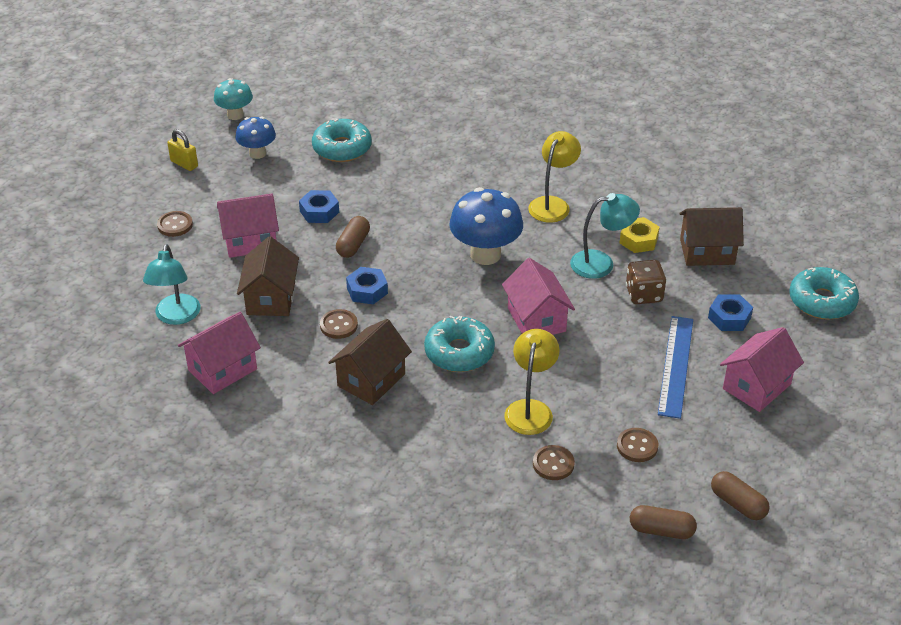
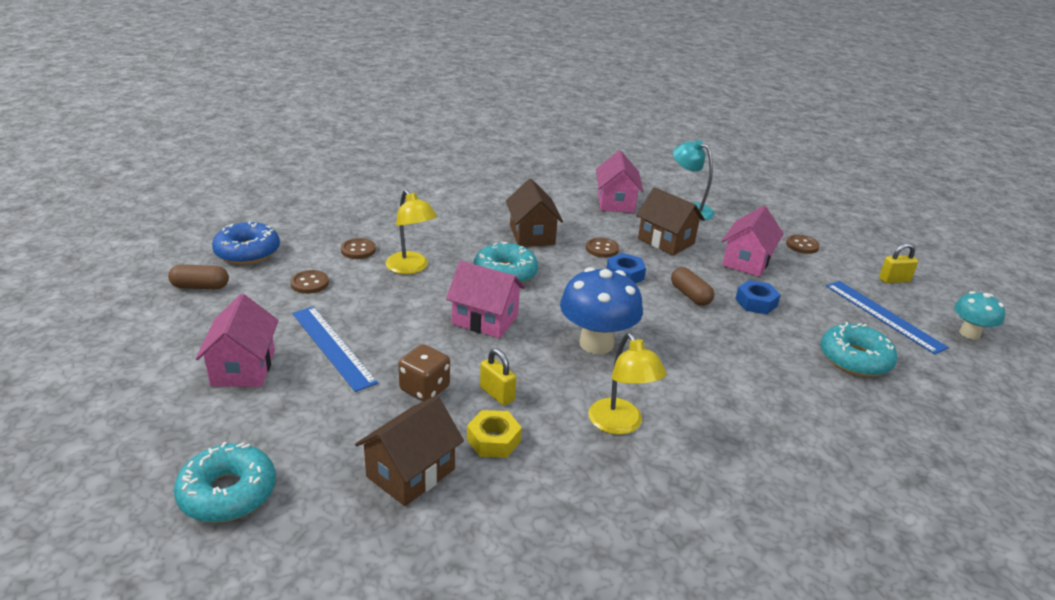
camera: 130 degrees right, 10 degrees down
blue mushroom [235,117,276,159] -> blue ruler [826,281,949,354]
turquoise lamp [570,193,640,279] -> yellow padlock [480,349,516,406]
brown capsule [630,505,697,539] -> blue donut [212,221,280,264]
blue nut [708,294,753,331] -> none

